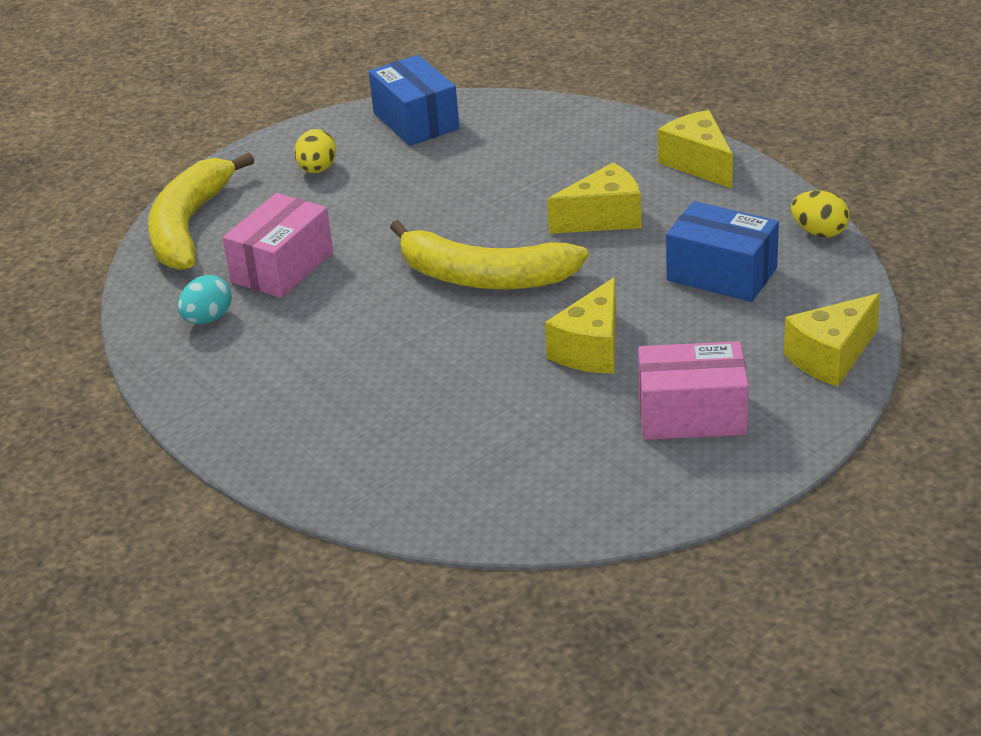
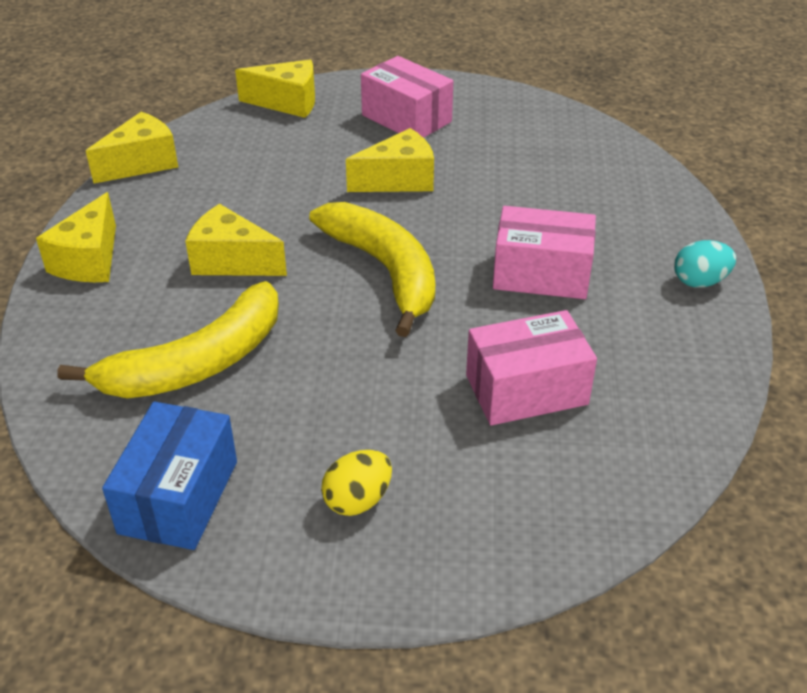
camera: 140 degrees left, 5 degrees up
yellow banana [148,153,254,270] -> yellow banana moved to [57,281,279,398]
turquoise egg [178,275,232,324] -> turquoise egg moved to [674,240,736,288]
blue box [666,201,779,302] -> none
yellow egg [791,191,849,238] -> yellow cheese [86,112,178,183]
none -> pink box [493,206,596,299]

